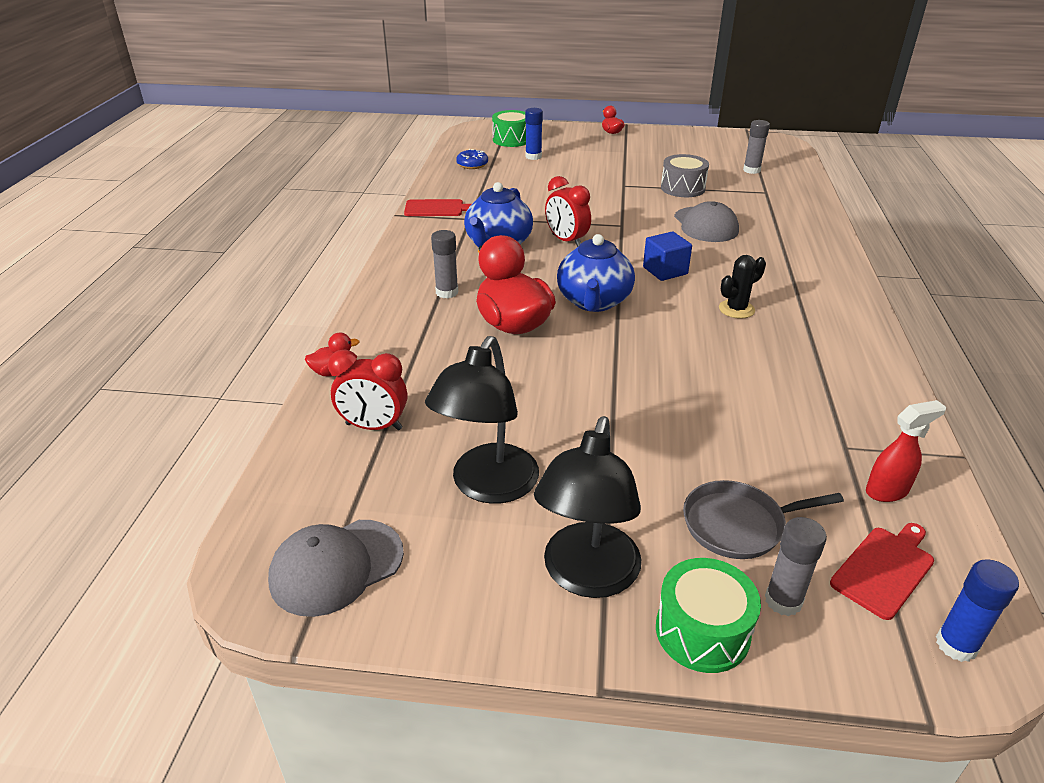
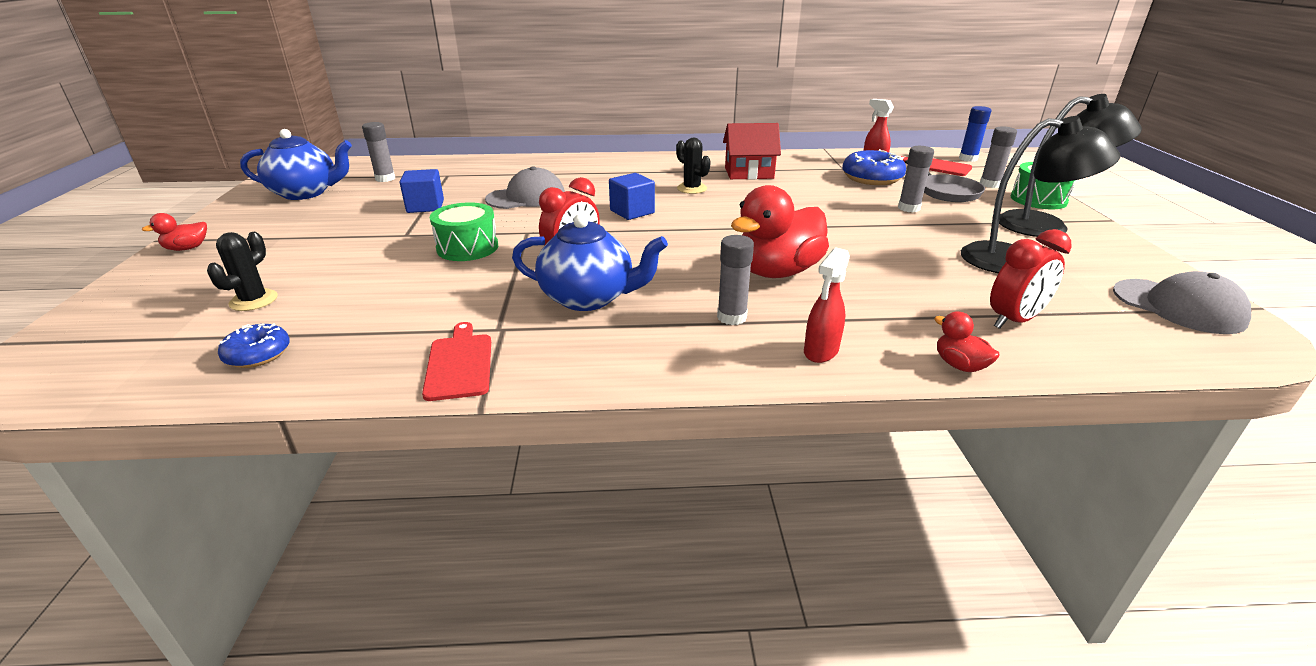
camera: 100 degrees left, 5 degrees down
red clock [328,350,407,430] -> red clock turned 60 degrees clockwise [990,229,1072,329]
green drum [492,110,526,147] -> green drum moved to [430,202,498,261]
blue glue stick [525,108,543,160] -> black cactus [207,232,278,311]
blue teapot [557,234,635,312] -> blue teapot moved to [240,129,352,200]
grey drum [661,154,709,197] -> blue cube [399,169,444,213]
none -> red house [723,123,781,179]
none -> red spray bottle [804,247,850,363]
none -> blue donut [842,149,906,185]
none -> grey glue stick [898,146,934,212]

